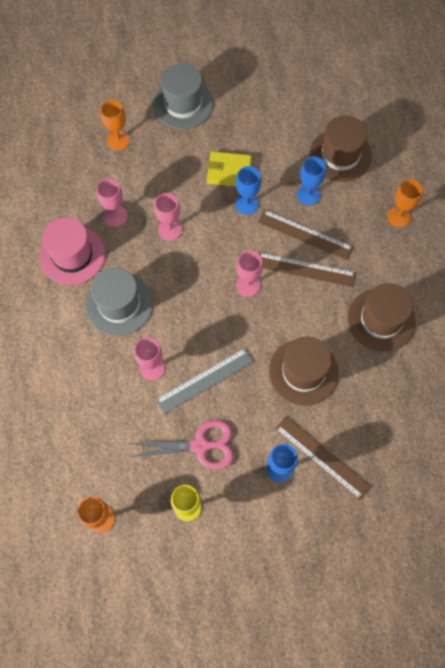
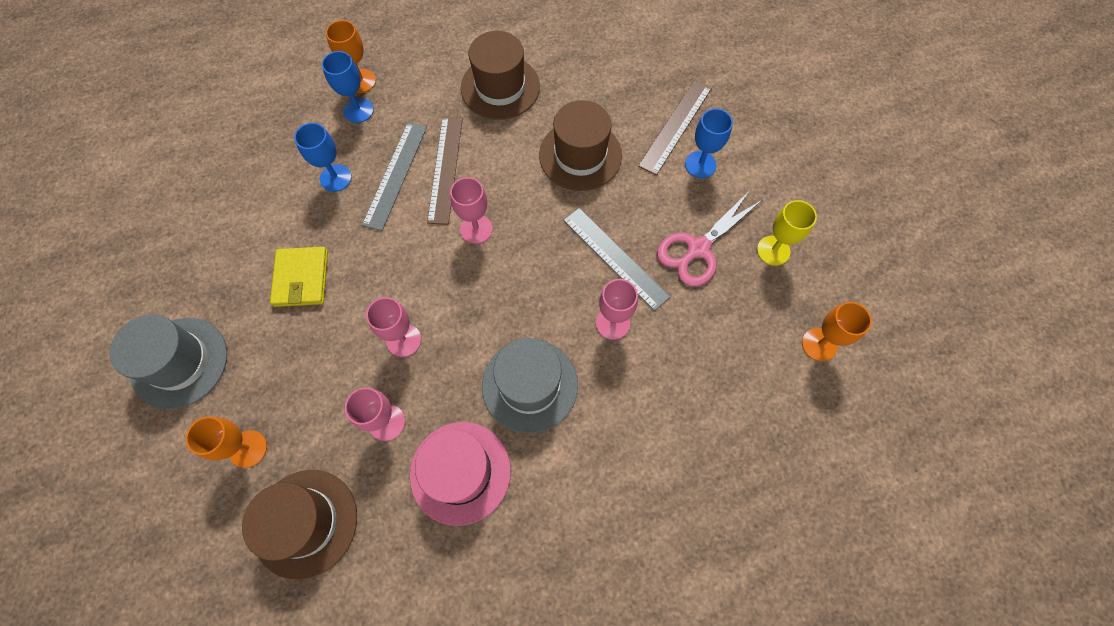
camera: 100 degrees left, 0 degrees up
pink scissors [130,420,234,470] -> pink scissors turned 120 degrees counterclockwise [657,190,762,287]
blue goblet [235,166,261,215] -> blue goblet moved to [322,51,374,123]
brown ruler [258,210,353,260] -> grey ruler [362,122,427,231]
brown hat [310,116,372,182] -> brown hat moved to [242,470,357,580]

